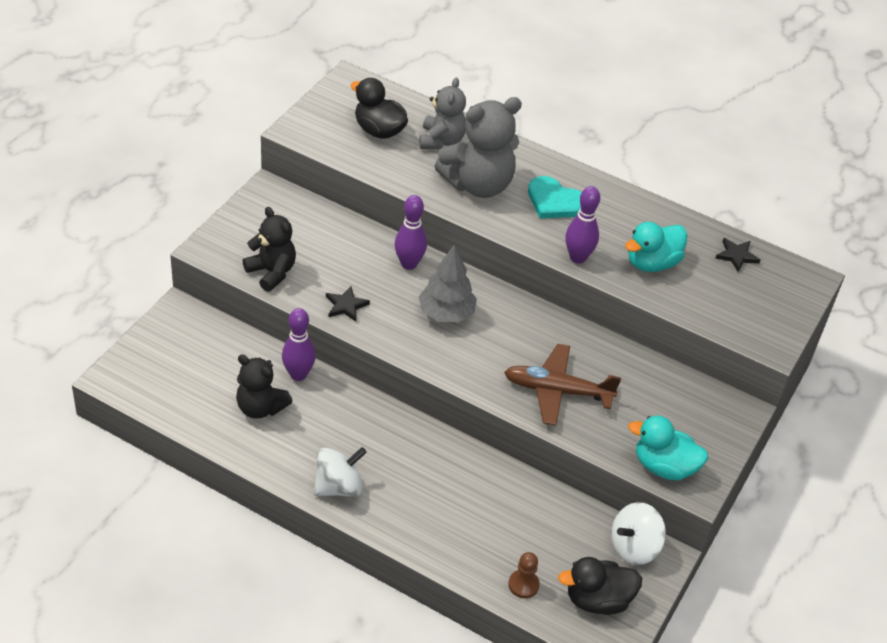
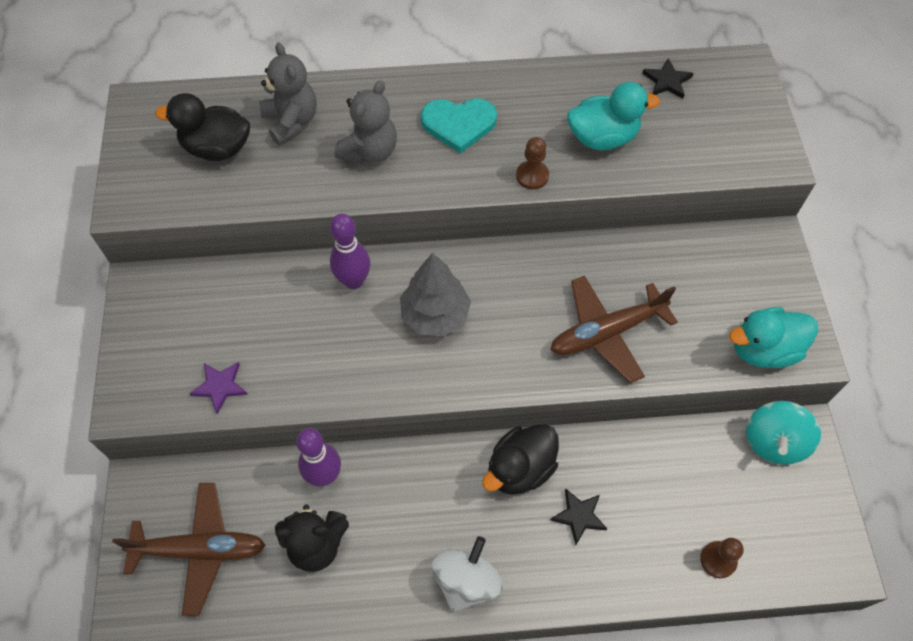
camera: 30 degrees left, 15 degrees up
black teddy bear [243,207,296,292] -> purple star [189,362,248,414]
black star [326,286,370,322] -> black star moved to [550,489,607,545]
grey teddy bear [435,97,522,198] -> grey teddy bear [335,80,397,164], size x0.64
black duck [558,557,642,615] -> black duck moved to [482,424,559,495]
purple bowling pin [565,186,600,264] -> brown pawn [516,137,549,190]
white spinning top [611,502,666,565] -> turquoise spinning top [746,401,821,465]
turquoise duck [625,222,687,272] -> turquoise duck turned 120 degrees counterclockwise [567,82,660,150]
none -> brown plane [112,483,266,616]

